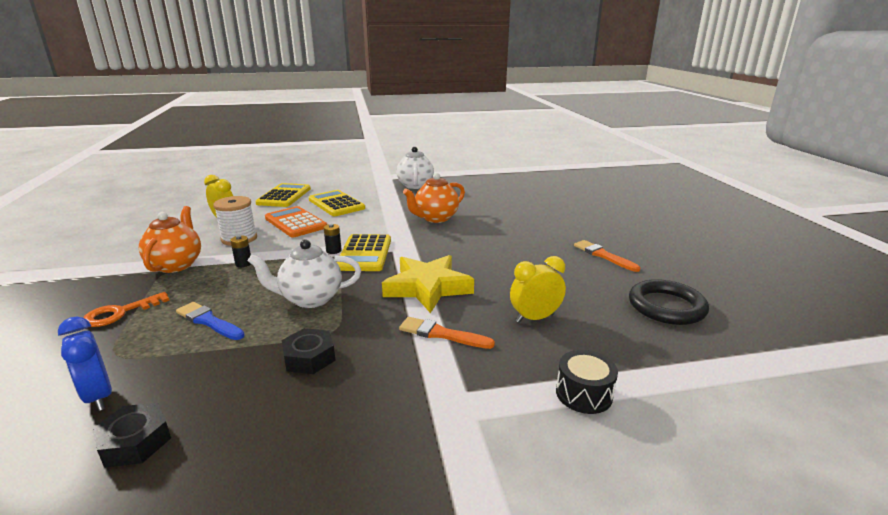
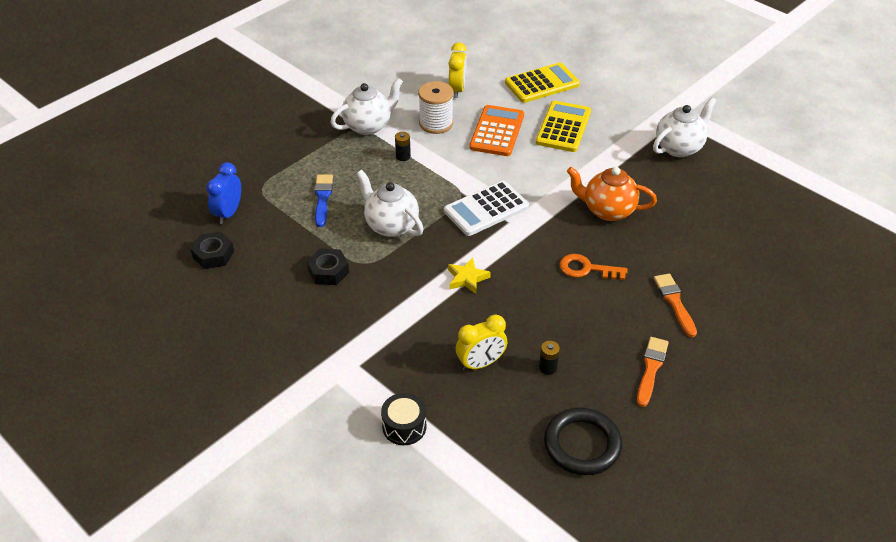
camera: 55 degrees right, 20 degrees up
orange key [83,292,170,327] -> orange key moved to [560,254,628,280]
orange teapot [139,206,201,273] -> white teapot [330,78,403,135]
black battery [324,224,342,254] -> black battery moved to [539,341,560,375]
yellow calculator [337,234,391,271] -> white calculator [444,181,529,236]
yellow star [382,255,474,313] -> yellow star [448,258,491,294], size x0.51
orange brush [399,317,495,349] -> orange brush moved to [654,274,697,337]
yellow clock [510,256,566,323] -> yellow clock turned 120 degrees clockwise [456,315,507,371]

